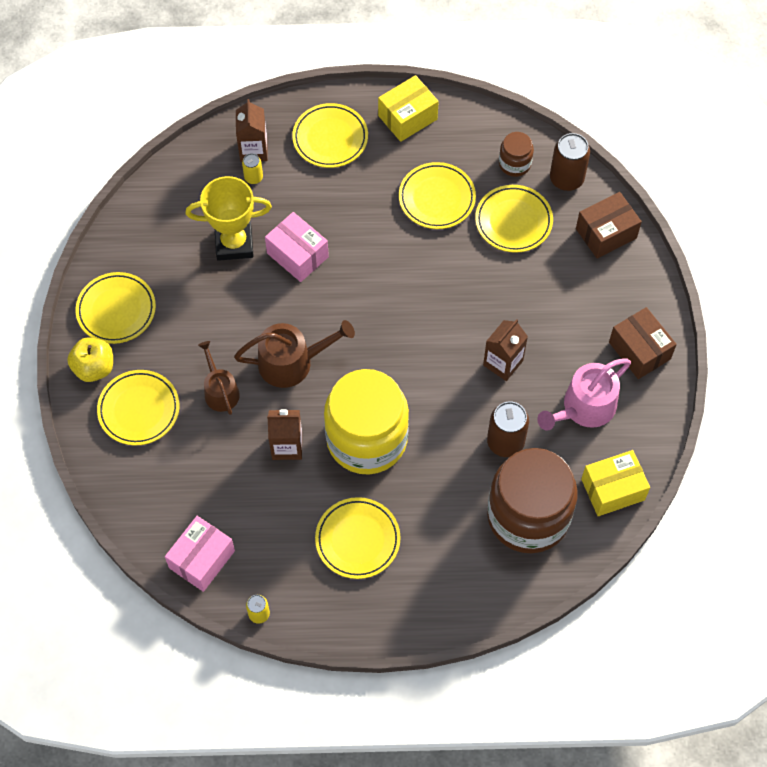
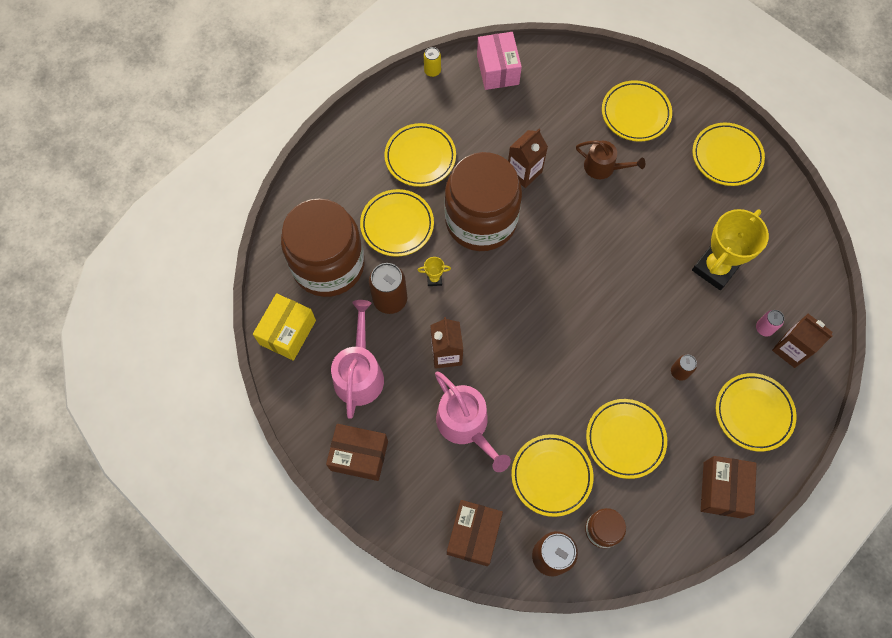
camera: 135 degrees right, 5 degrees up
yellow apple [67,337,113,382] -> none
brown watering can [234,320,355,388] -> none
yellow can [242,153,263,184] -> pink can [756,310,784,336]
pink box [265,212,329,282] -> none
yellow jar [324,369,409,474] -> brown jar [445,152,522,251]
yellow box [378,75,439,142] -> brown box [701,456,757,519]
none -> yellow plate [360,189,434,257]
none -> yellow trophy [418,257,451,286]
none -> pink watering can [435,371,511,472]
none -> brown can [671,355,697,381]

